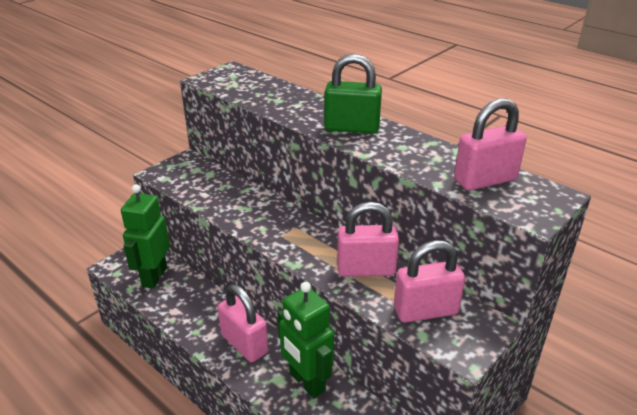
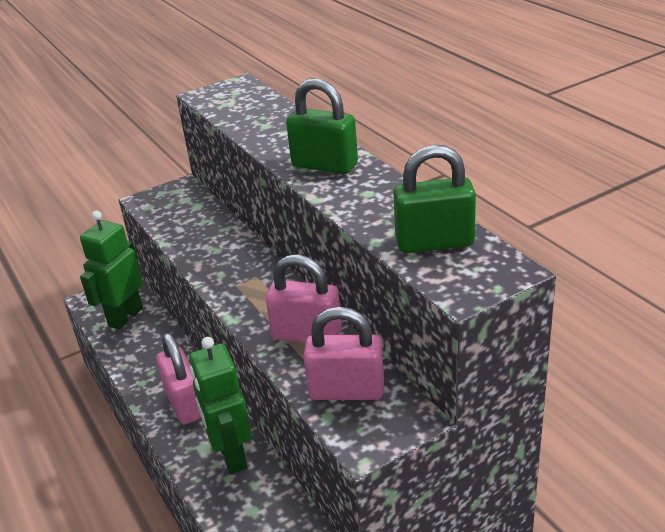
camera: 20 degrees right, 0 degrees up
pink padlock [454,98,527,191] -> green padlock [393,145,476,253]

